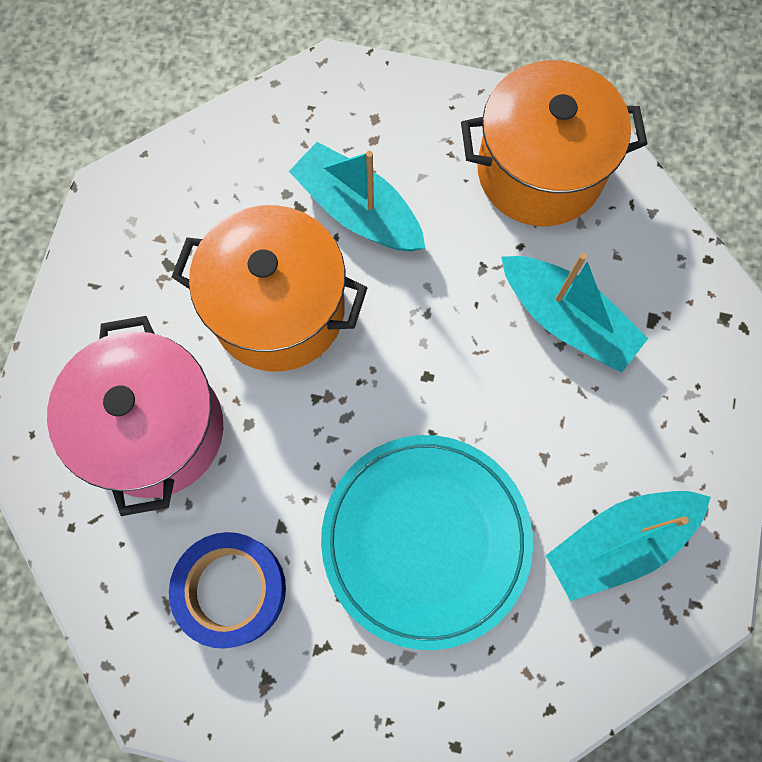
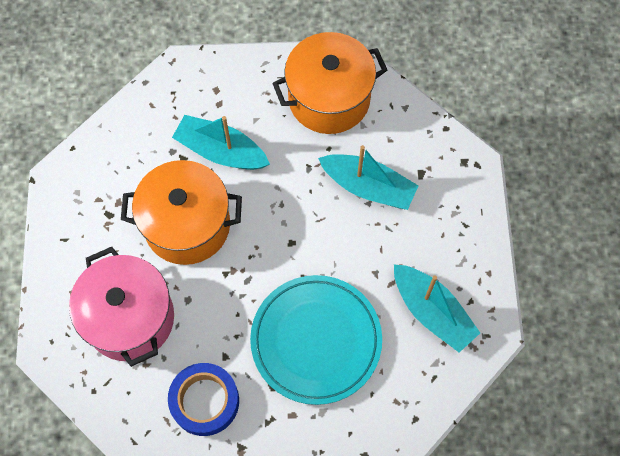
camera: 15 degrees left, 5 degrees down
turquoise boat [545,491,711,601] -> turquoise boat turned 90 degrees counterclockwise [394,264,480,352]

